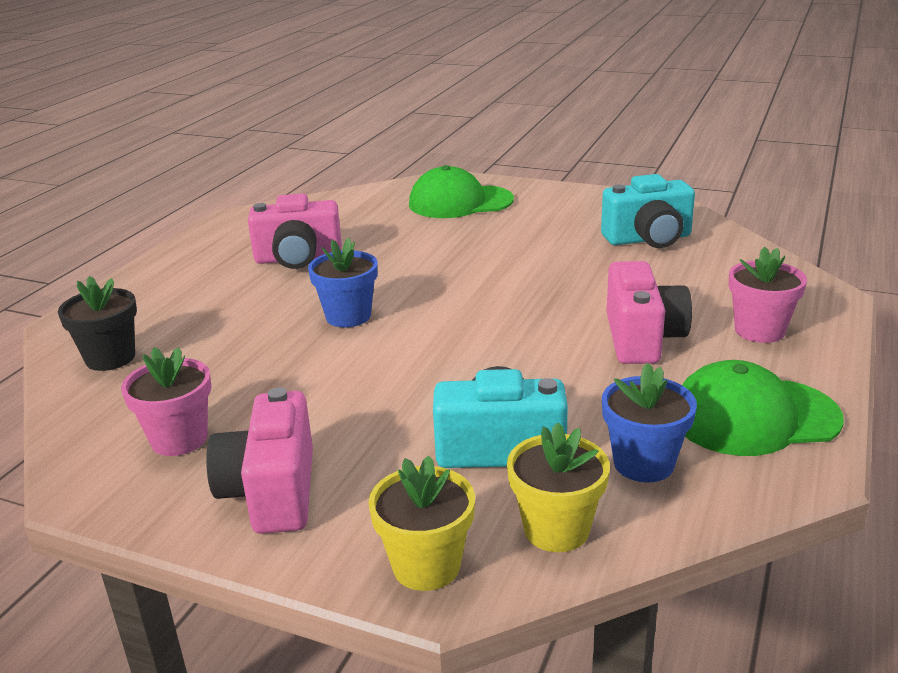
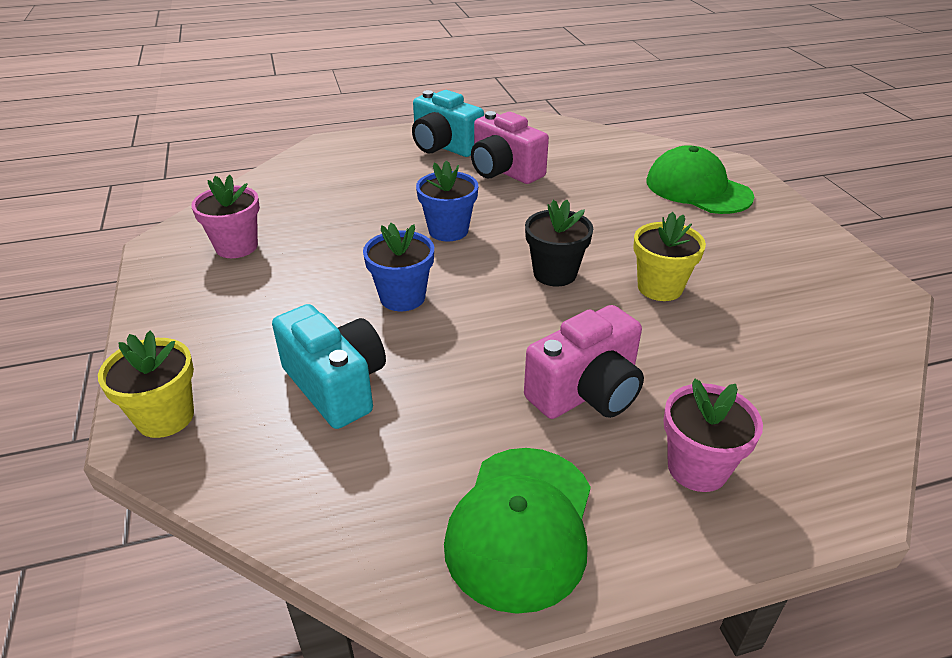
camera: 50 degrees right, 10 degrees up
black flower pot [58,276,137,371] -> black flower pot moved to [525,200,593,286]
pink camera [206,387,313,534] -> none
yellow flower pot [507,423,610,552] -> yellow flower pot moved to [633,212,706,301]
turquoise camera [601,174,695,248] -> turquoise camera moved to [412,90,484,157]
blue flower pot [602,363,697,483] -> blue flower pot moved to [363,223,434,311]
green cap [682,360,844,456] -> green cap turned 120 degrees counterclockwise [444,448,591,614]

